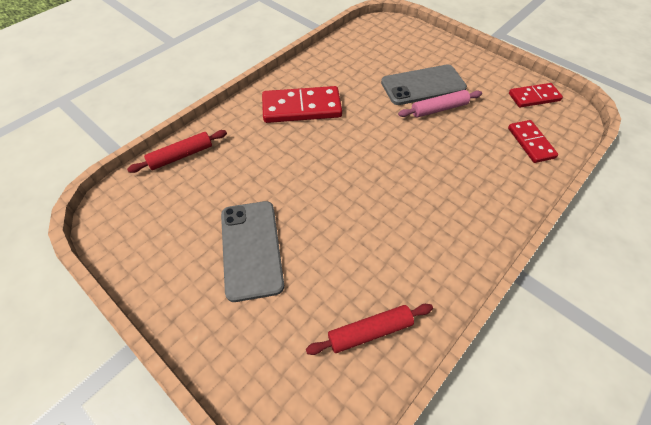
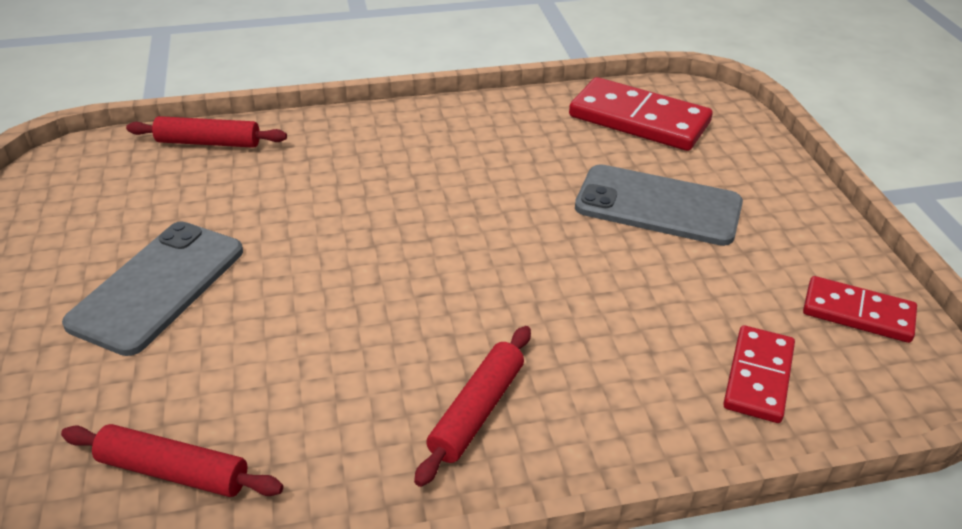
camera: 35 degrees right, 15 degrees down
red domino [262,86,342,123] -> red domino moved to [569,77,713,151]
pink rolling pin [398,90,482,118] -> none
none -> red rolling pin [414,326,531,487]

